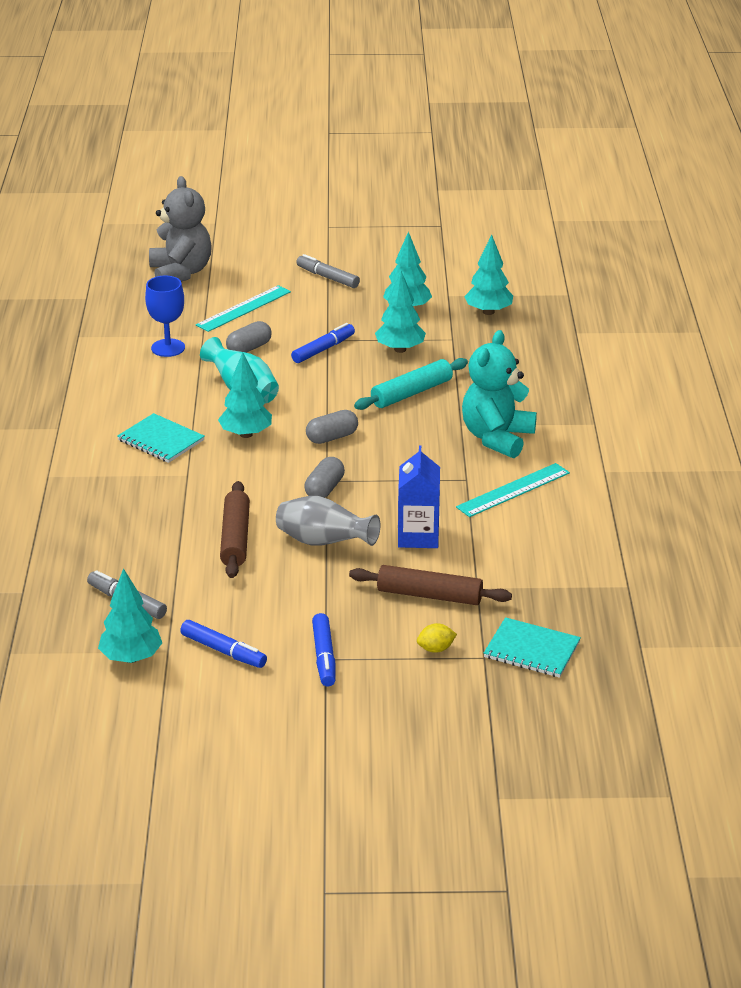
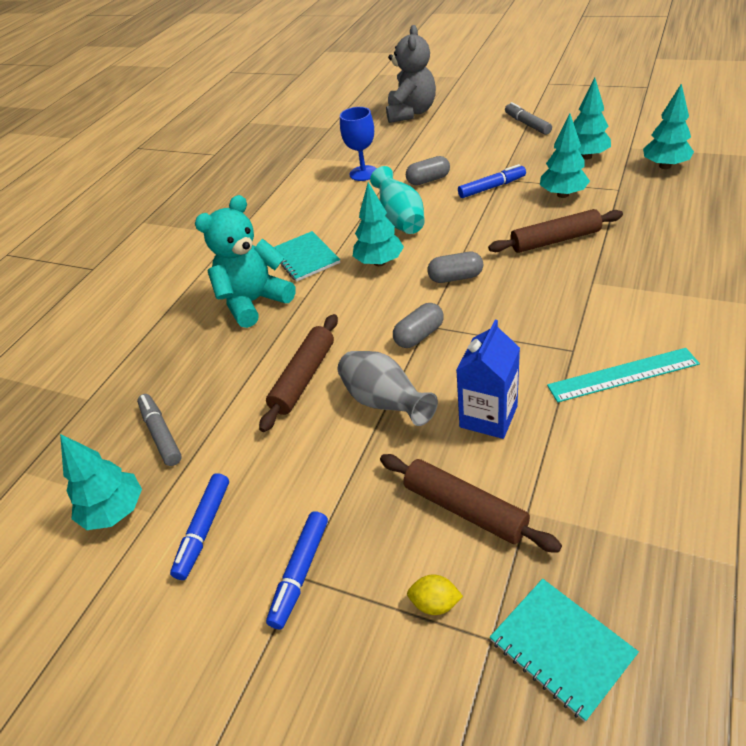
camera: 30 degrees right, 10 degrees up
blue marker [180,620,267,668] -> blue marker turned 45 degrees clockwise [170,473,229,580]
turquoise ruler [196,285,291,332] -> none
turquoise rolling pin [354,358,468,410] -> brown rolling pin [488,209,623,253]
turquoise teddy bear [462,330,537,458] -> turquoise teddy bear moved to [195,195,296,328]

